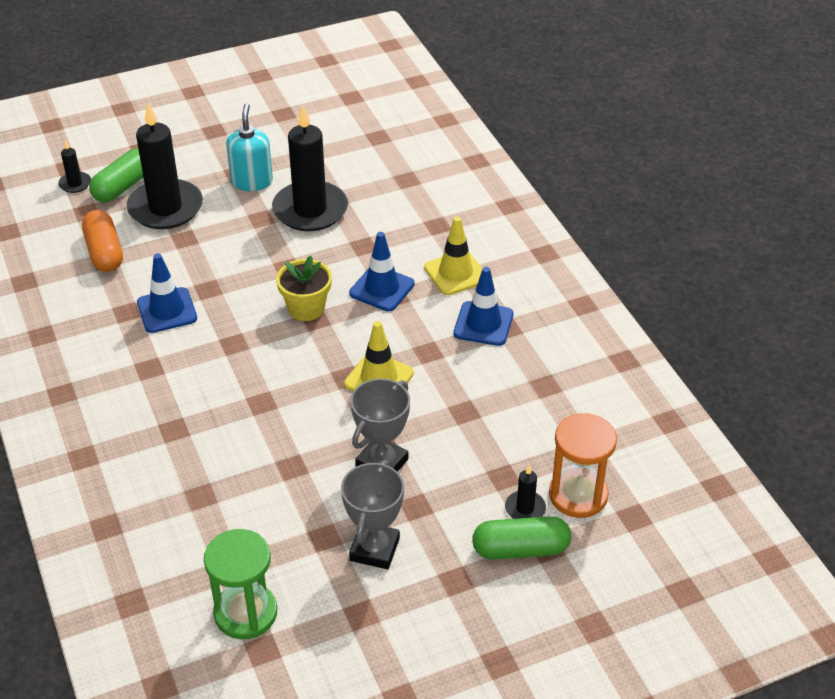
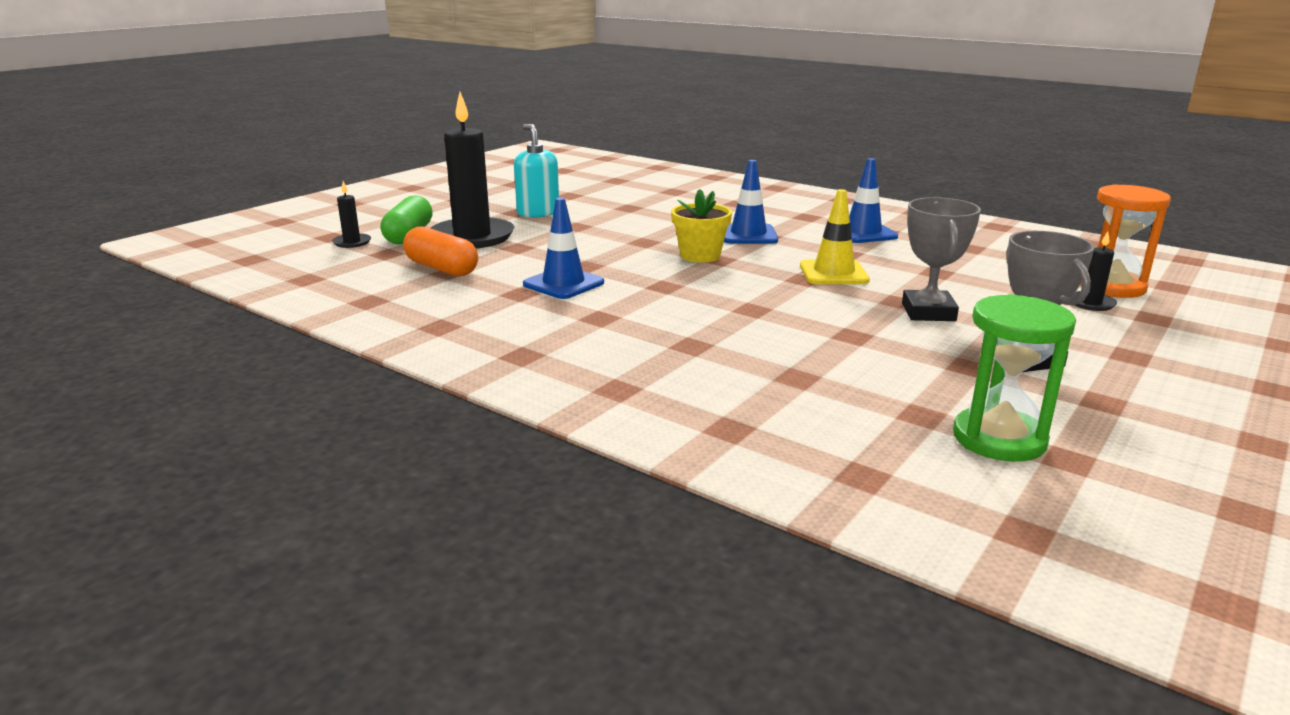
camera: 30 degrees left, 20 degrees down
black candle [272,105,348,231] -> none
yellow traffic cone [424,216,482,295] -> none
green capsule [472,516,571,560] -> none

